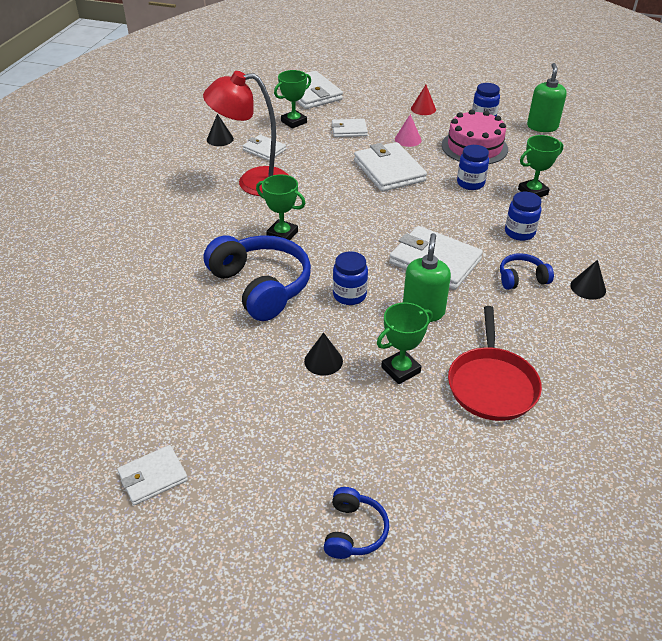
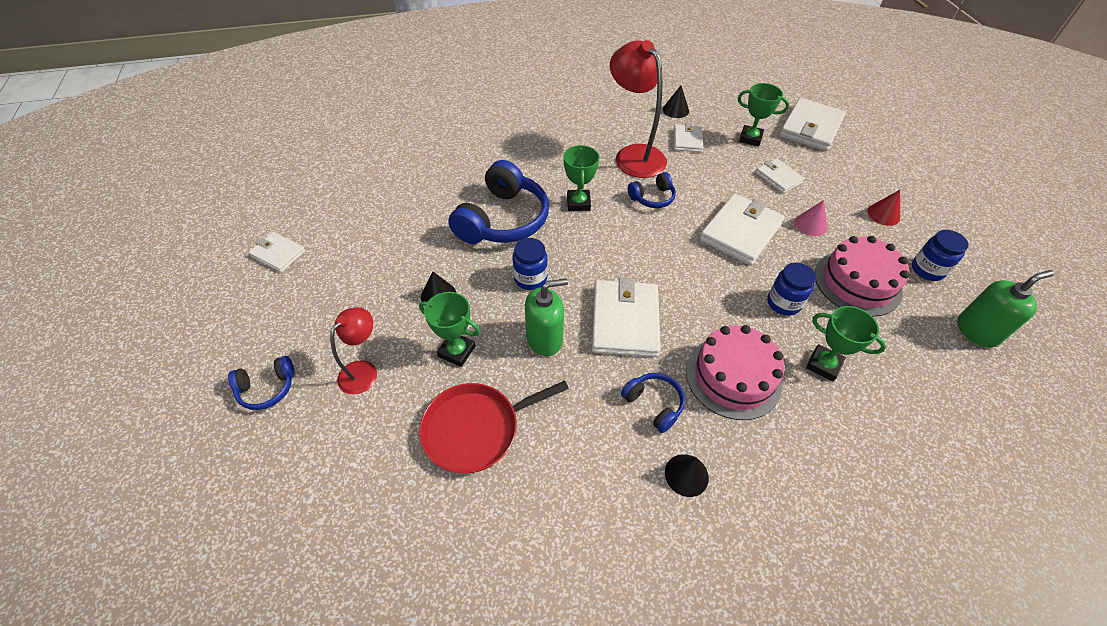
camera: 60 degrees right, 10 degrees up
blue jar [505,192,542,241] -> pink cake [686,325,784,420]
none -> red lamp [330,307,377,395]
none -> blue headphones [628,172,676,208]

